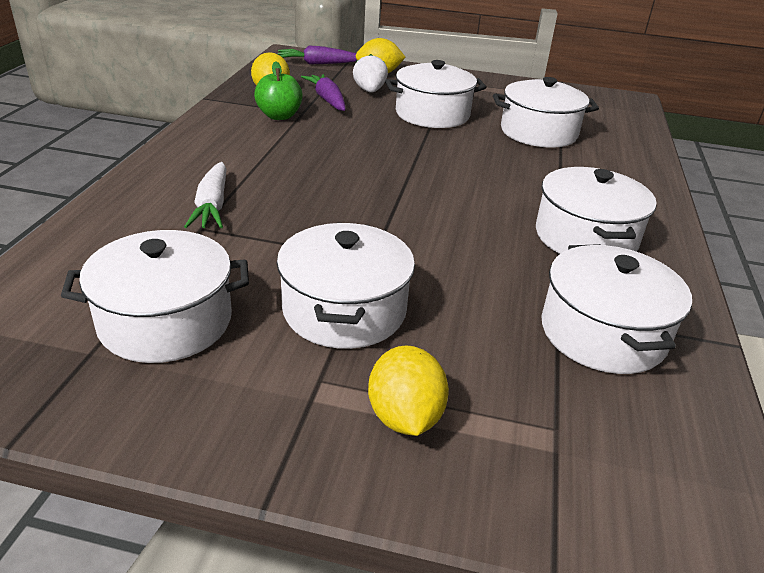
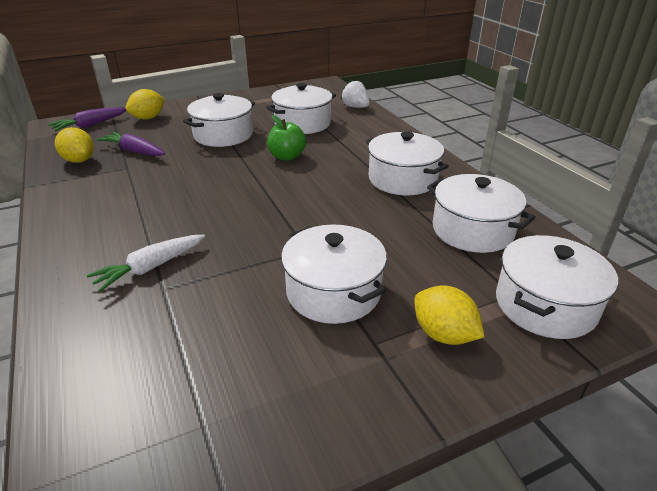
camera: 35 degrees left, 0 degrees up
white pot [61,230,249,363] -> white pot moved to [496,235,618,339]
white carrot [184,162,226,228] -> white carrot turned 90 degrees clockwise [86,235,205,292]
green apple [254,61,302,120] -> green apple moved to [267,115,306,161]
white strawberry [353,54,388,93] -> white strawberry moved to [341,80,370,108]

